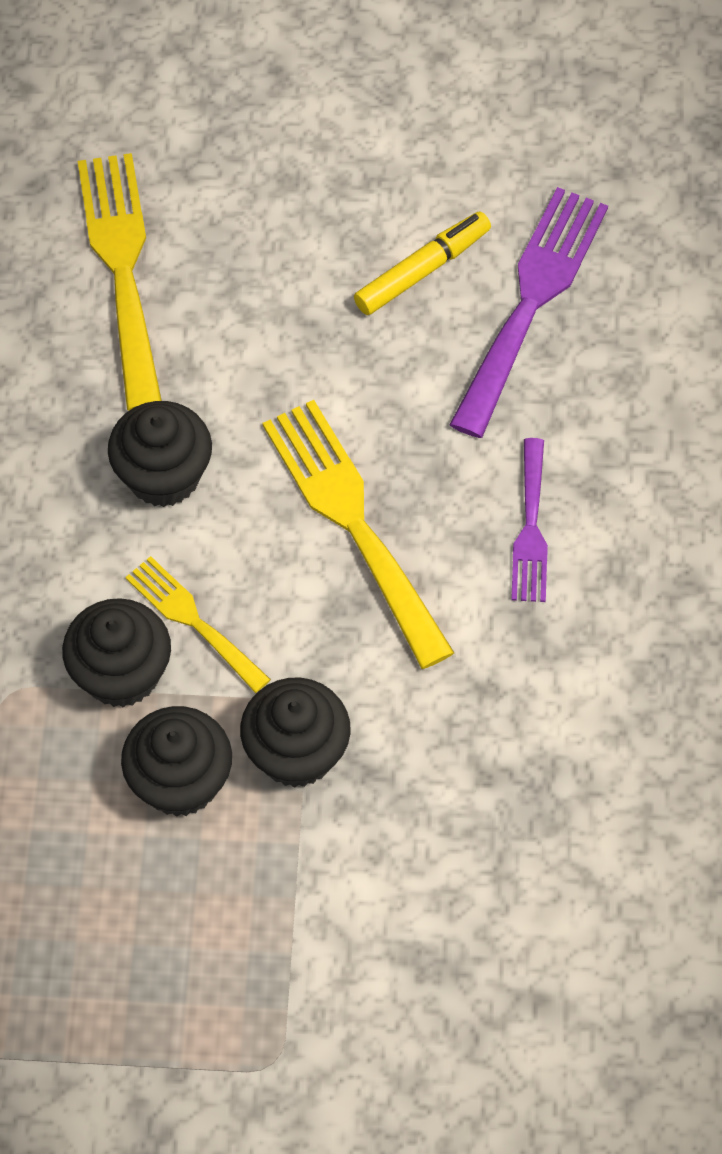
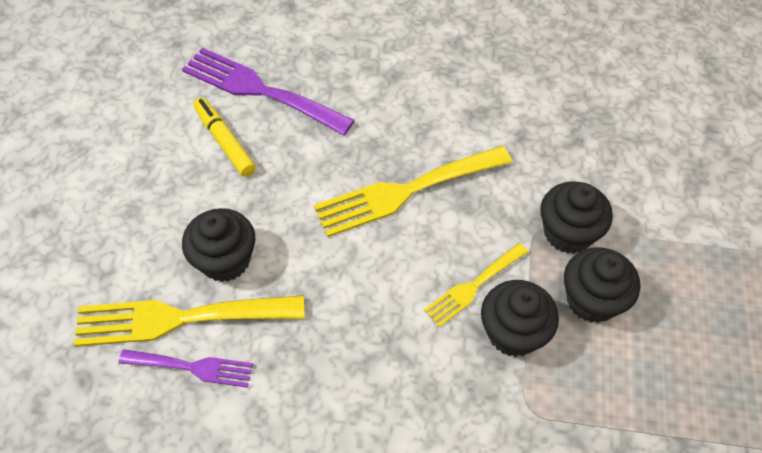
camera: 85 degrees left, 5 degrees down
black cupcake [108,401,212,507] -> black cupcake moved to [182,208,255,282]
purple fork [511,438,548,602] -> purple fork moved to [118,349,253,388]

